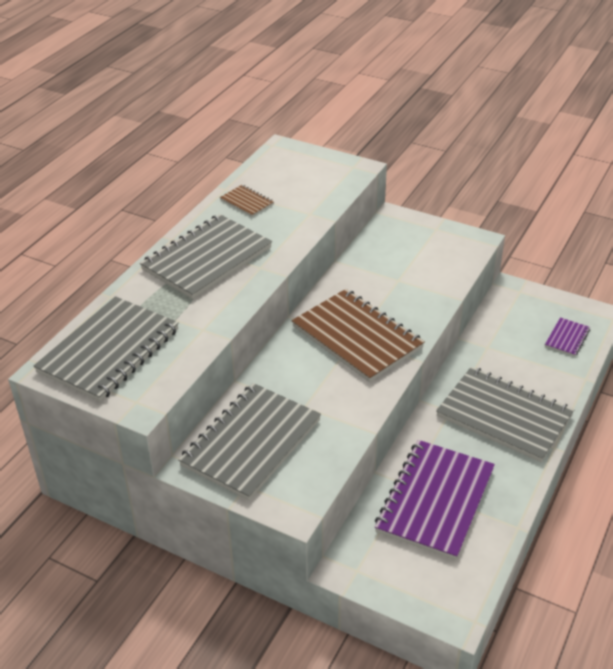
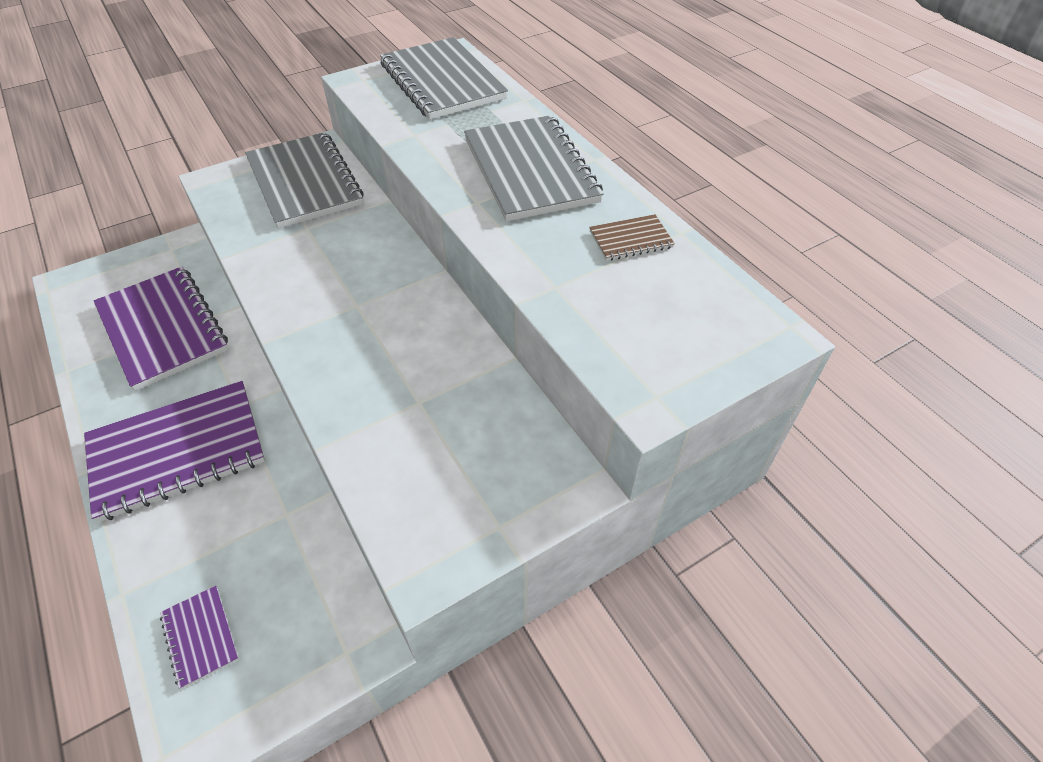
camera: 120 degrees right, 10 degrees up
brown notebook [292,289,425,382] -> none
grey notebook [436,367,574,462] -> purple notebook [84,381,265,522]

